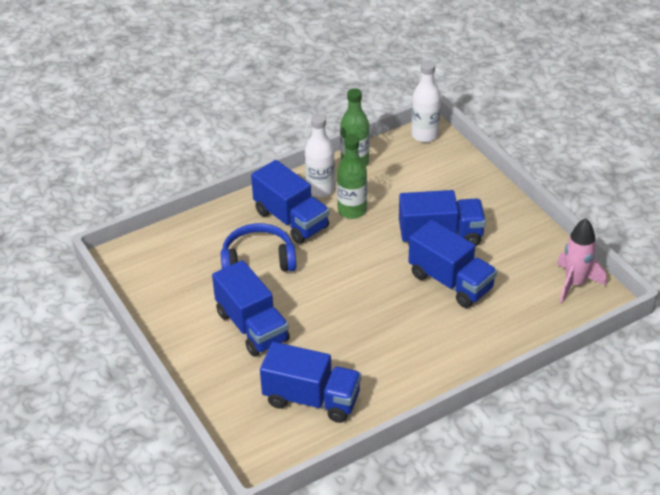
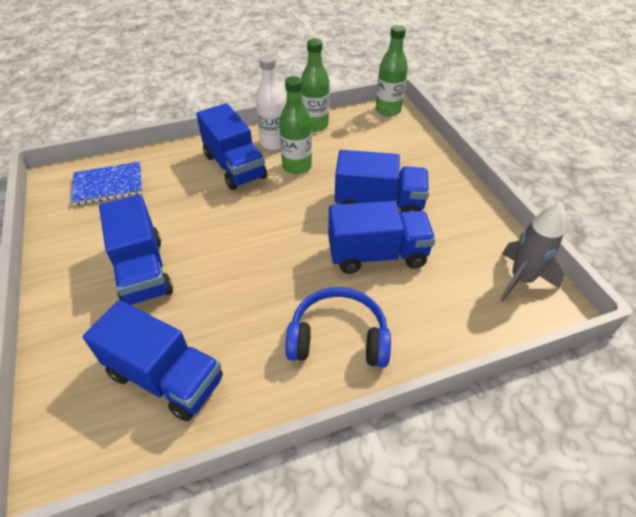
camera: 10 degrees right, 5 degrees up
blue headphones [221,223,296,272] -> blue headphones moved to [285,287,391,367]
blue truck [408,220,497,308] -> blue truck turned 60 degrees counterclockwise [328,201,436,274]
white bottle [411,61,441,142] -> green bottle [376,25,408,117]
pink rocket [557,218,607,303] -> grey rocket [500,202,566,301]
none -> blue notebook [71,161,143,205]

